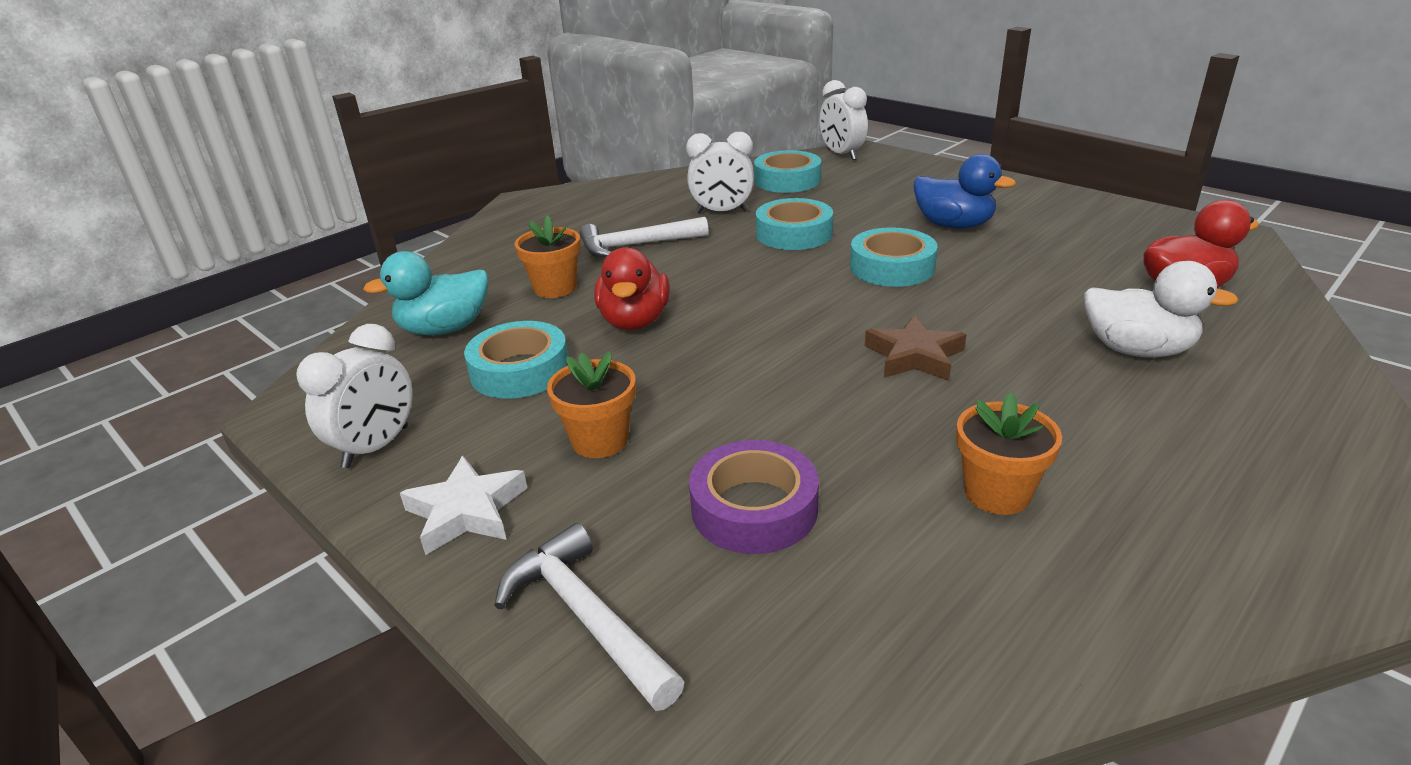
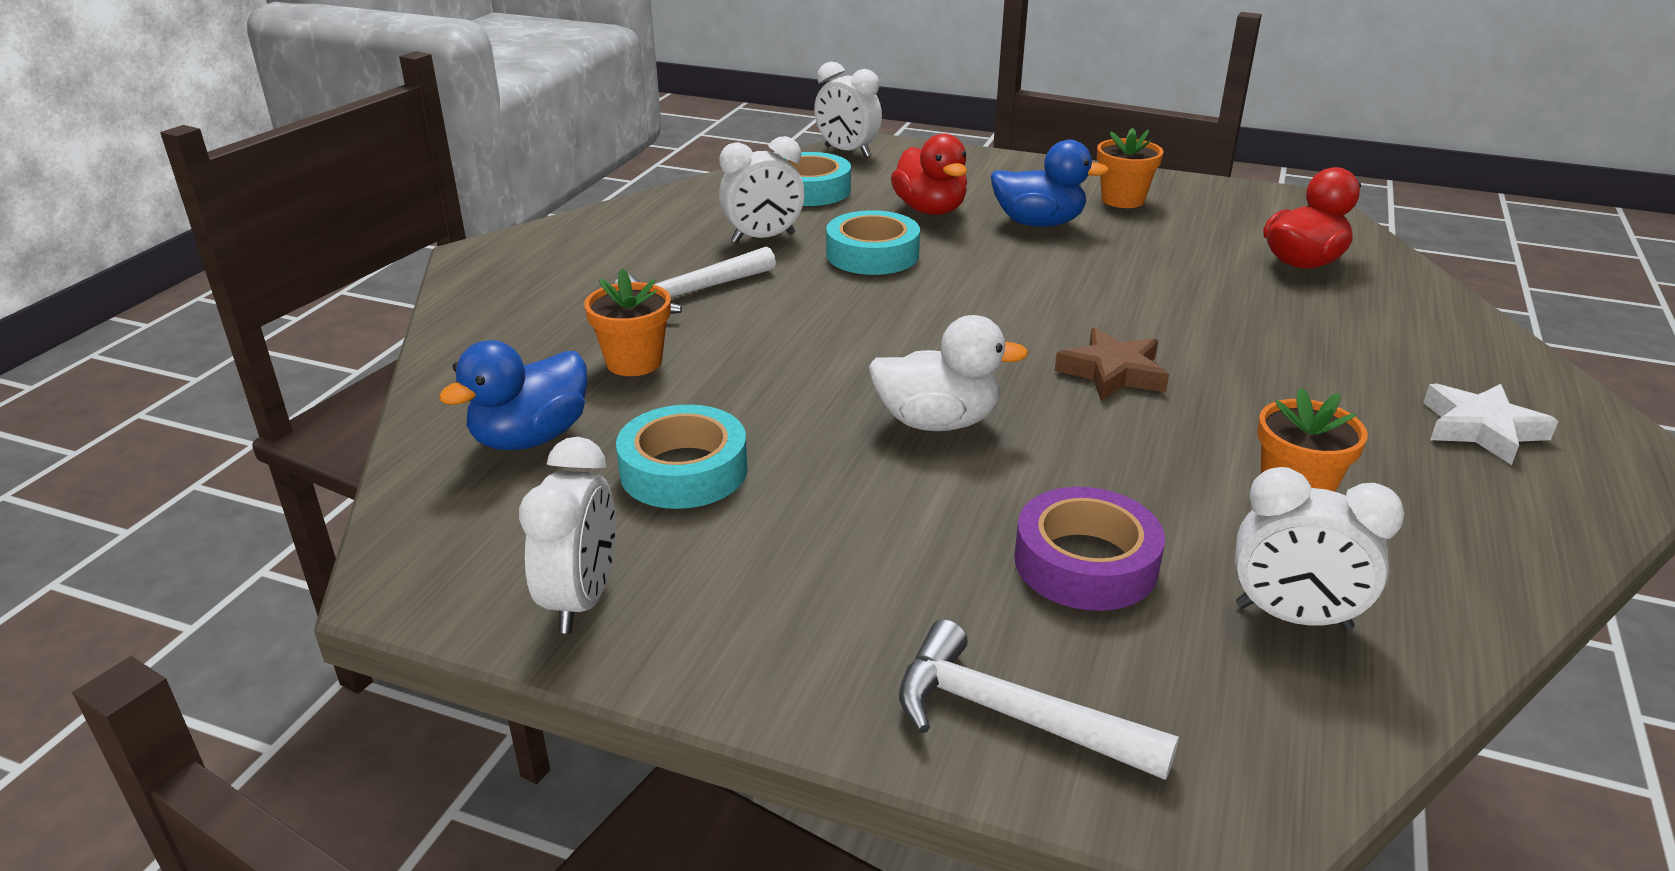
camera: 25 degrees left, 0 degrees up
turquoise duck [363,251,488,336] -> blue duck [439,340,587,450]
white star [400,456,527,555] -> white star moved to [1423,383,1558,465]
orange flower pot [547,352,636,458] -> orange flower pot moved to [1097,128,1164,208]
red duck [594,247,670,330] -> red duck moved to [891,133,967,215]
turquoise tape [850,227,938,287] -> none
white duck [1084,261,1238,358] -> white duck moved to [868,315,1029,431]
none -> white clock [1235,467,1404,630]

